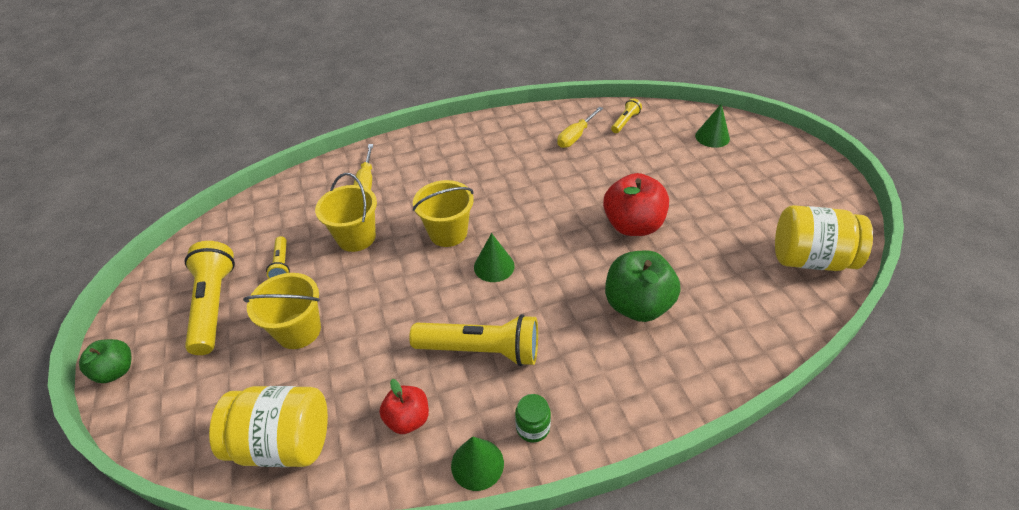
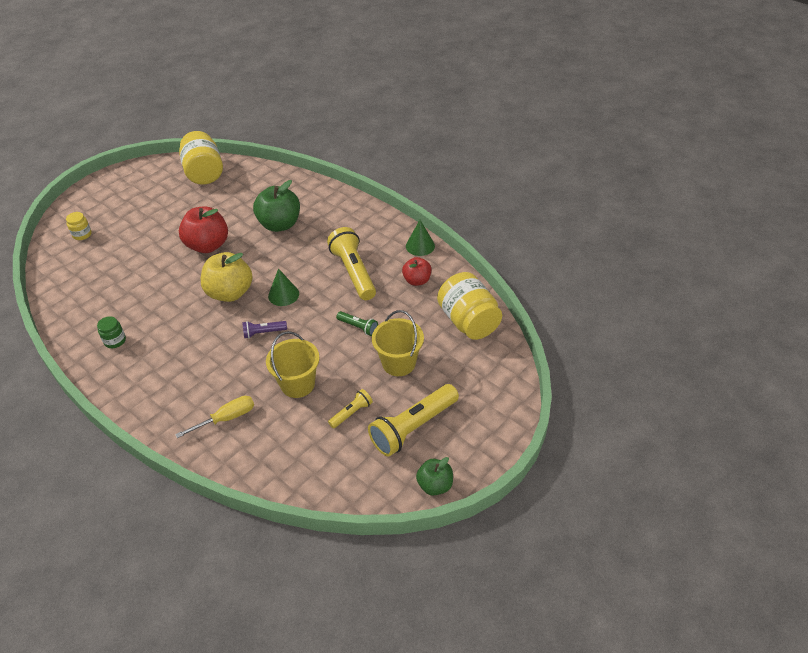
camera: 120 degrees left, 0 degrees up
green apple [79,339,131,383] -> green apple moved to [416,457,453,496]
yellow bucket [413,180,474,247] -> purple flashlight [242,321,287,338]
green jar [515,394,551,443] -> green jar moved to [97,316,126,348]
yellow screwdriver [557,107,603,148] -> none
yellow flashlight [611,98,642,133] -> none
green cone [695,103,730,148] -> yellow jar [66,212,92,240]
none -> yellow apple [201,252,253,302]
none -> green flashlight [336,311,378,336]

